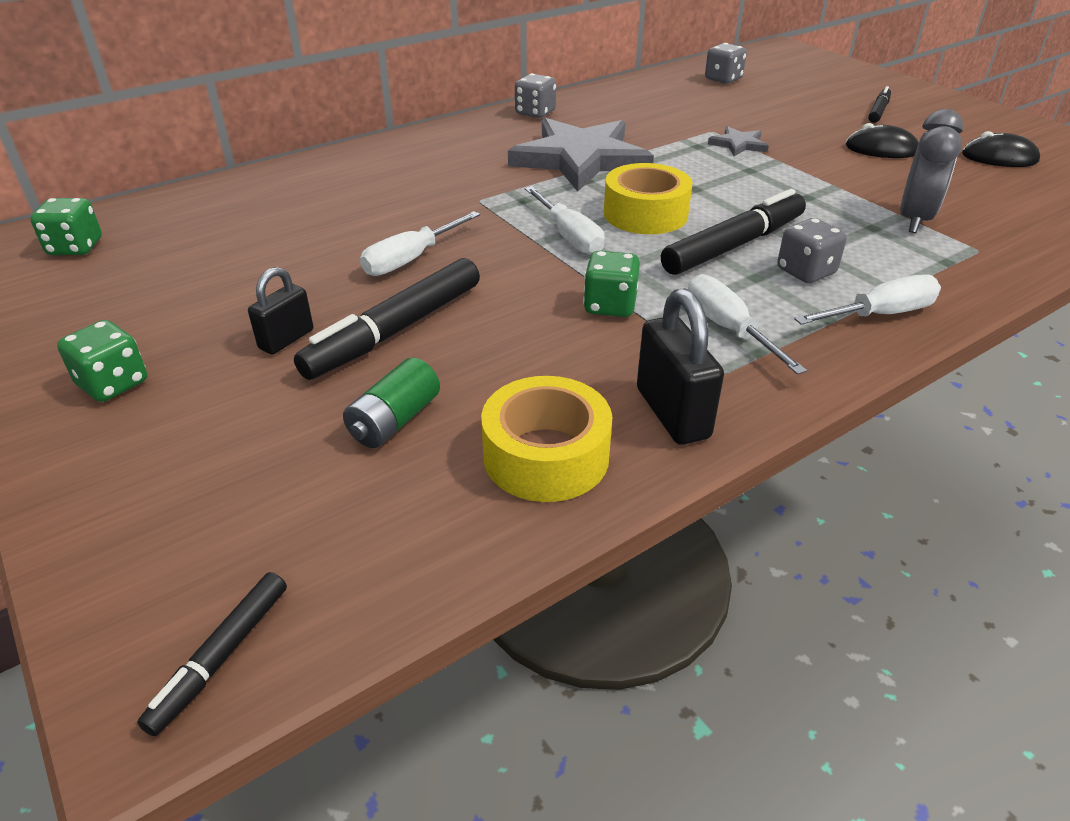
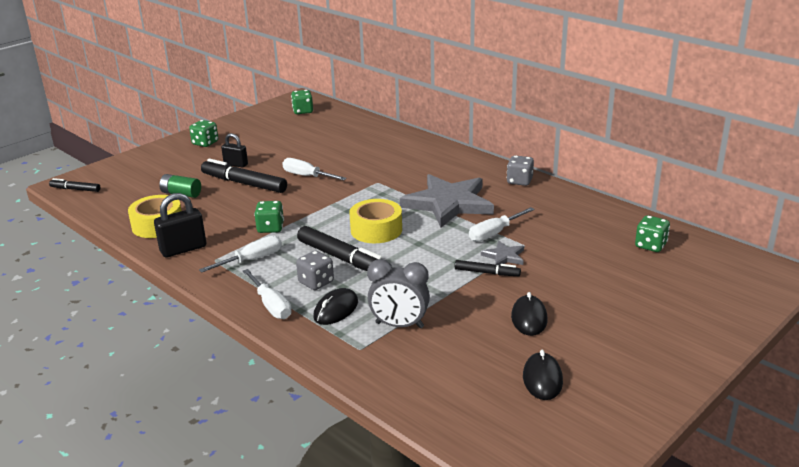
camera: 80 degrees right, 10 degrees down
white screwdriver [525,186,605,255] -> white screwdriver moved to [469,207,535,242]
grey dice [705,43,747,84] -> green dice [635,215,670,252]
black marker [868,86,891,123] -> black marker moved to [454,260,521,276]
none -> black mouse [313,288,358,325]

